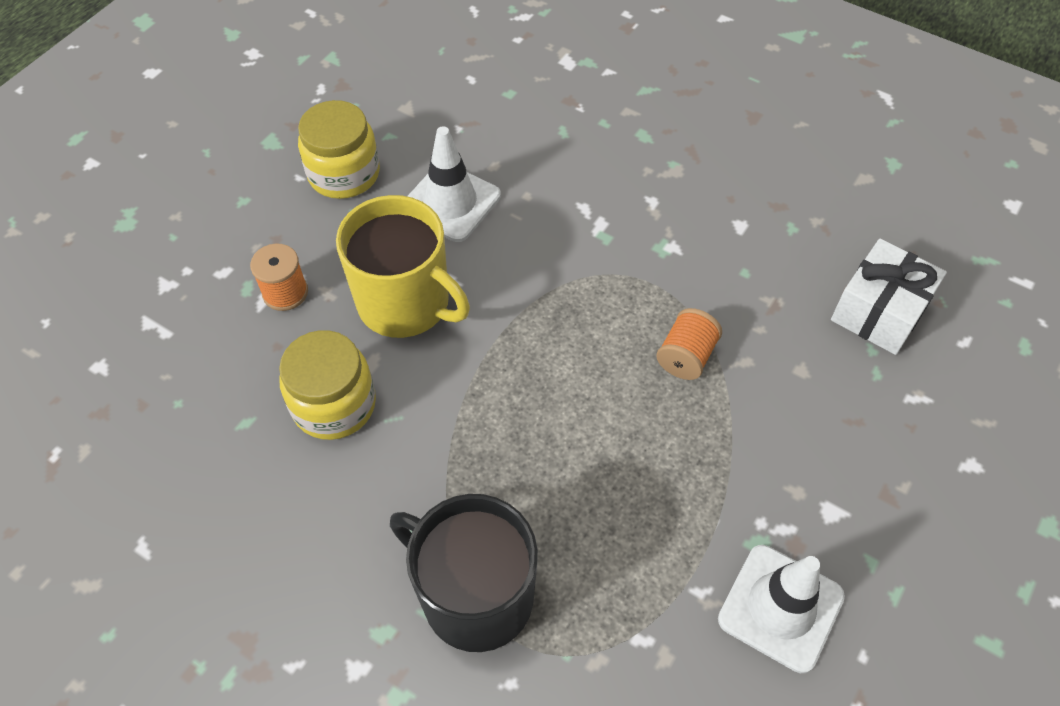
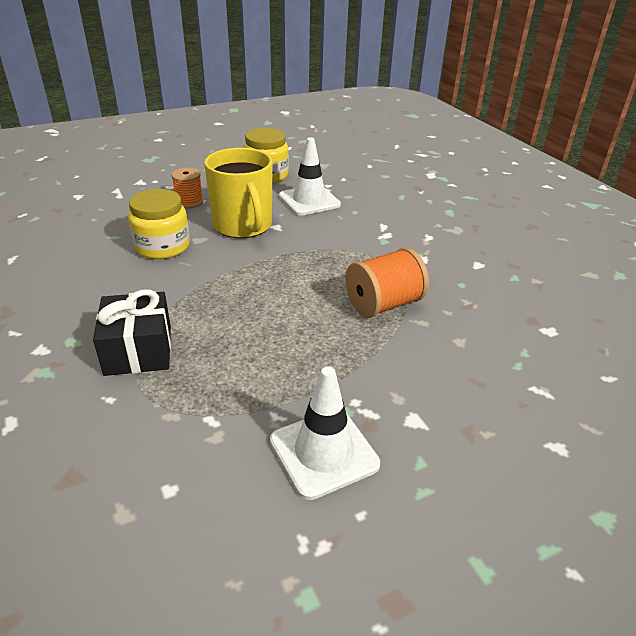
camera: 30 degrees right, 20 degrees down
black mug [390,494,538,652] -> black gift [93,289,171,376]
orange spool [656,308,722,380] -> orange spool [345,248,429,318], size x1.54
white gift [831,238,947,355] -> none

